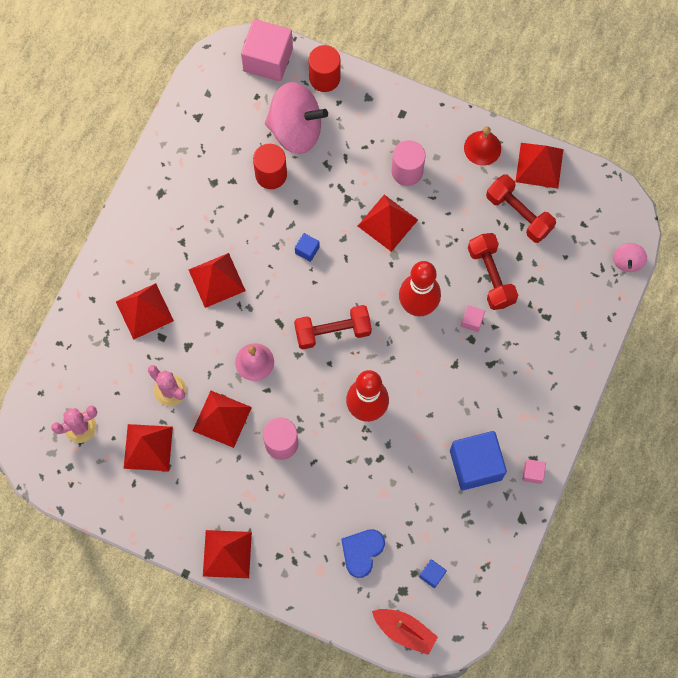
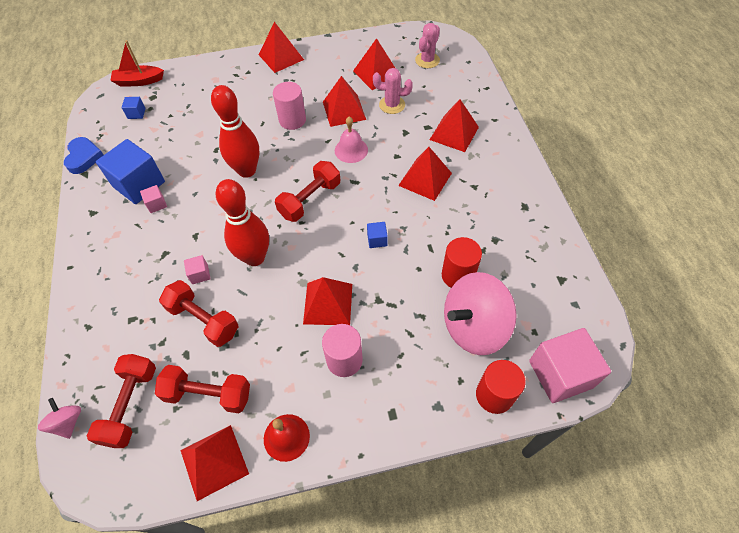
camera: 145 degrees right, 15 degrees down
blue heart [341,529,385,578] -> blue heart moved to [64,137,104,174]
pink cube [522,459,546,484] -> pink cube moved to [140,185,167,213]
none -> red dumbbell [87,354,156,448]

